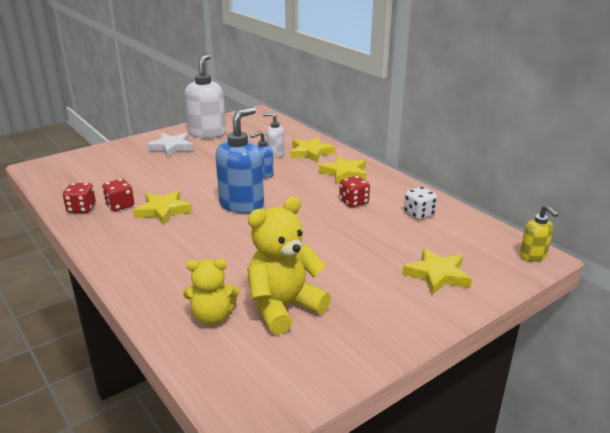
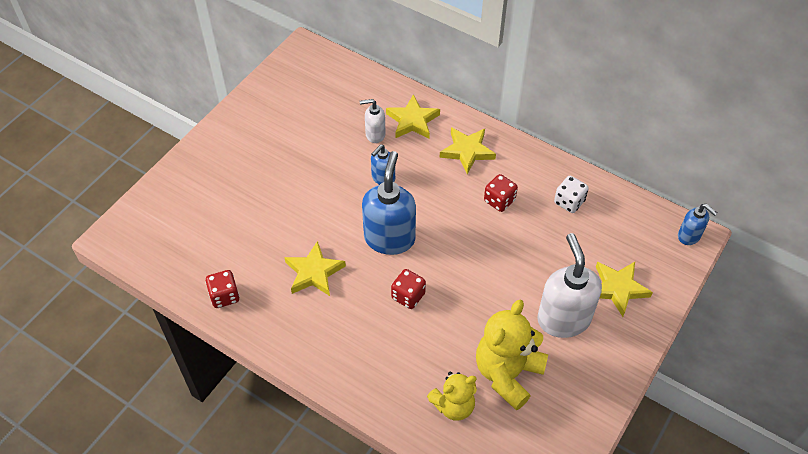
camera: 20 degrees left, 25 degrees up
red dice [102,179,134,211] -> red dice moved to [391,269,426,309]
white star [147,133,194,158] -> none
white soap dispenser [185,54,226,138] -> white soap dispenser moved to [537,233,602,338]
yellow soap dispenser [520,205,558,262] -> blue soap dispenser [678,204,717,245]

